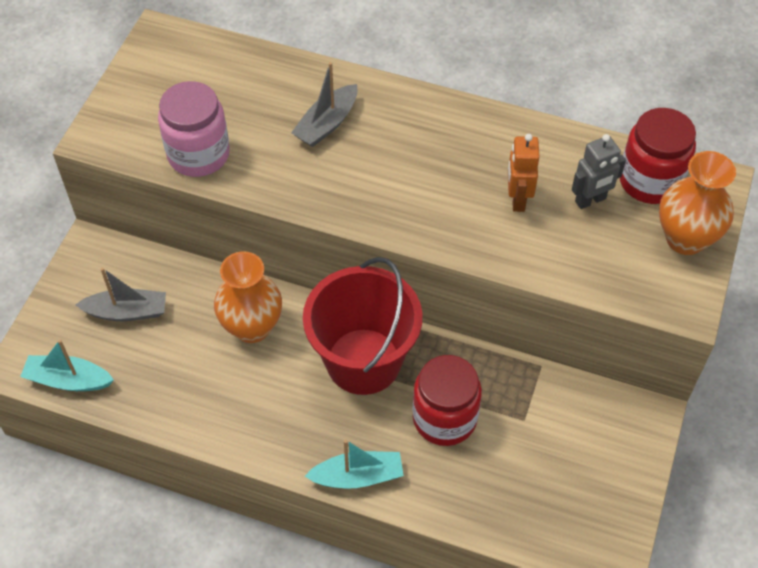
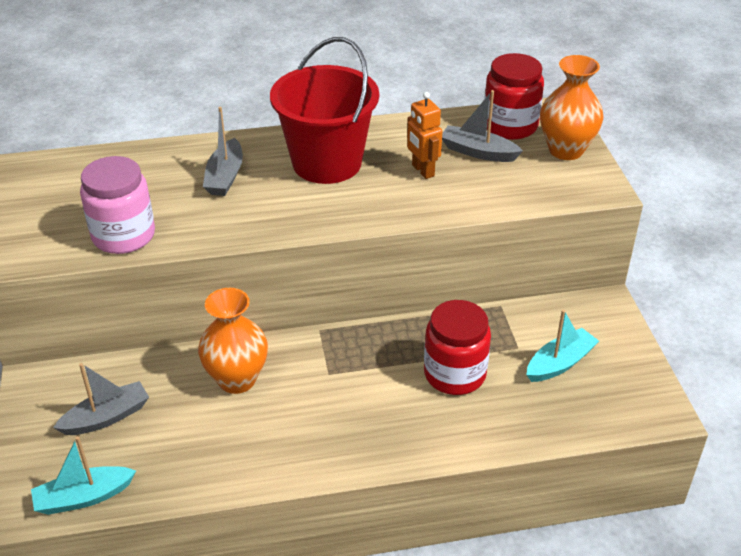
camera: 30 degrees left, 15 degrees down
red bucket [303,257,423,395] -> red bucket moved to [270,37,379,184]
turquoise boat [305,440,404,489] -> turquoise boat moved to [527,310,599,382]
grey robot [572,134,626,209] -> grey boat [442,90,523,162]

